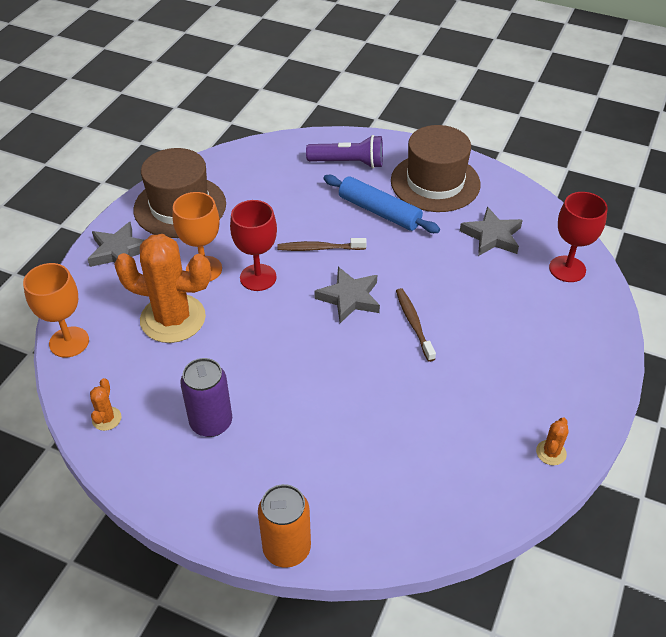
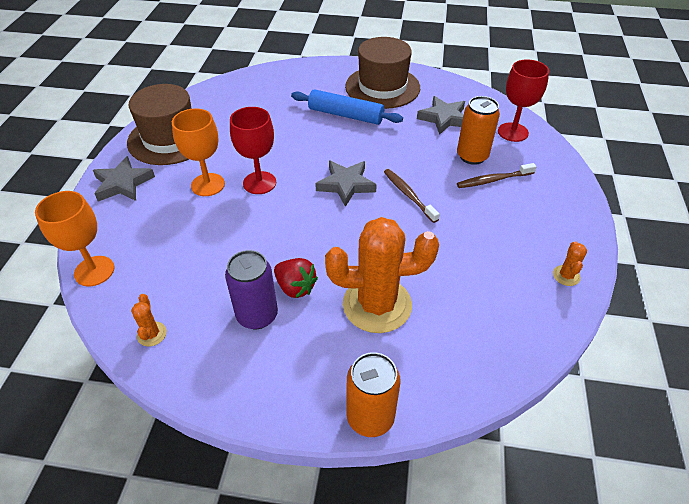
camera: 15 degrees left, 0 degrees up
orange cactus [114,234,211,343] -> orange cactus moved to [325,217,439,333]
brown toothbrush [277,238,367,251] -> brown toothbrush moved to [457,163,537,188]
purple flashlight [306,135,383,168] -> none
none -> red strawberry [274,258,318,298]
none -> orange can [457,96,500,165]

